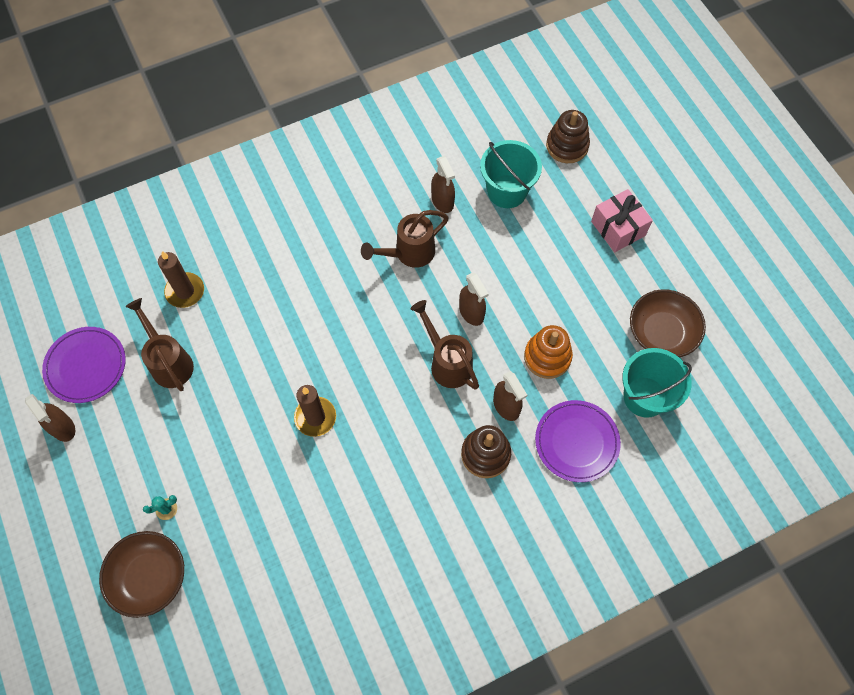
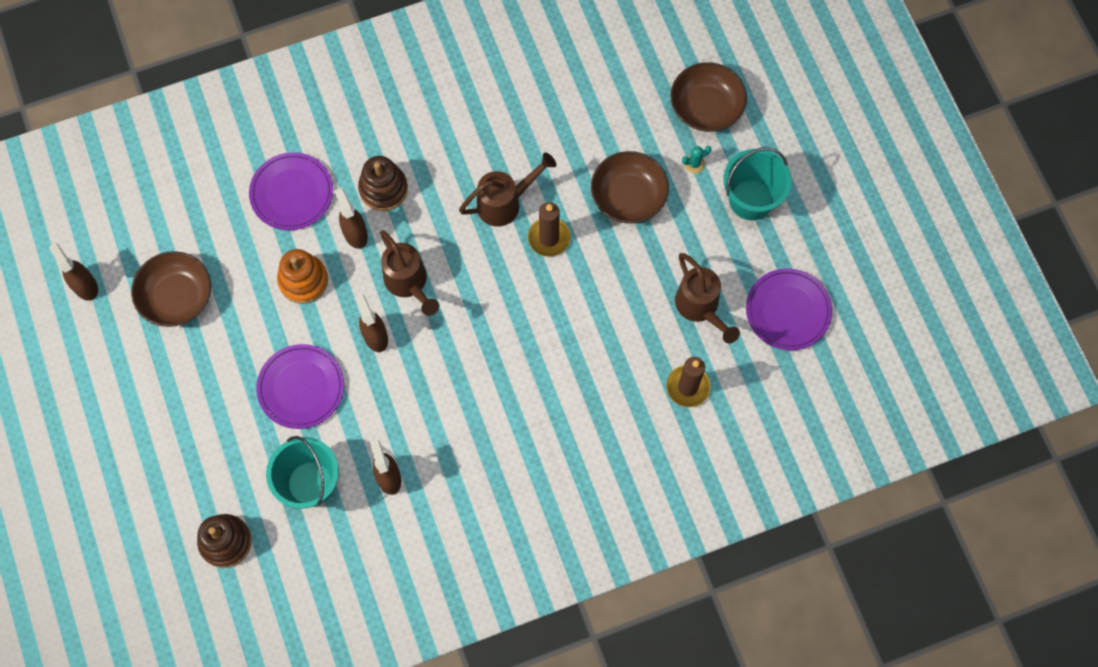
camera: 175 degrees left, 5 degrees up
brown spray bottle [25,394,75,442] -> brown spray bottle moved to [49,243,98,301]
brown watering can [361,210,449,268] -> brown watering can moved to [459,152,556,227]
pink gift [591,189,653,252] -> none
turquoise bucket [622,348,692,418] -> turquoise bucket moved to [723,147,792,220]
none -> purple plate [256,344,344,429]
none -> brown bowl [591,151,669,223]

